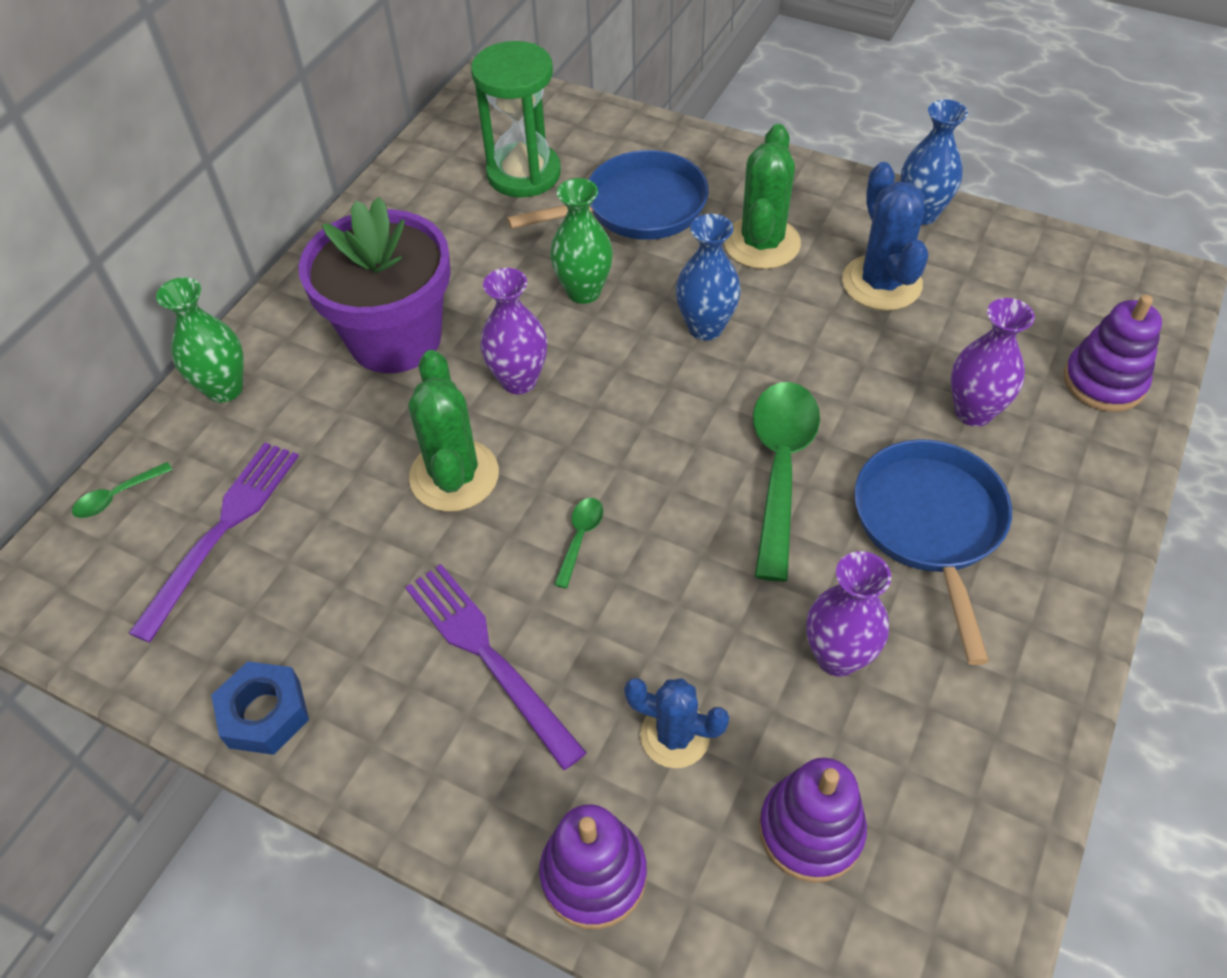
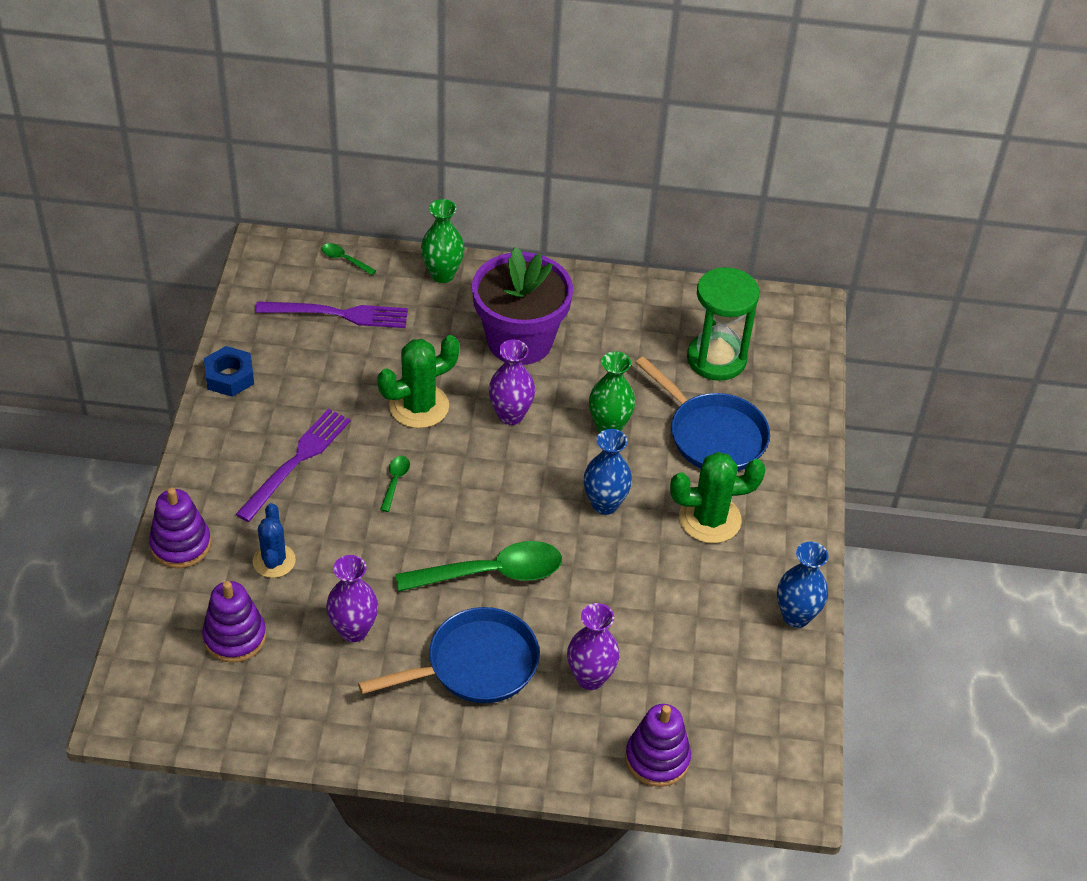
camera: 65 degrees right, 5 degrees down
green spoon [554,498,603,589] -> green spoon turned 75 degrees counterclockwise [380,456,410,512]
blue cactus [842,162,928,311] -> none

